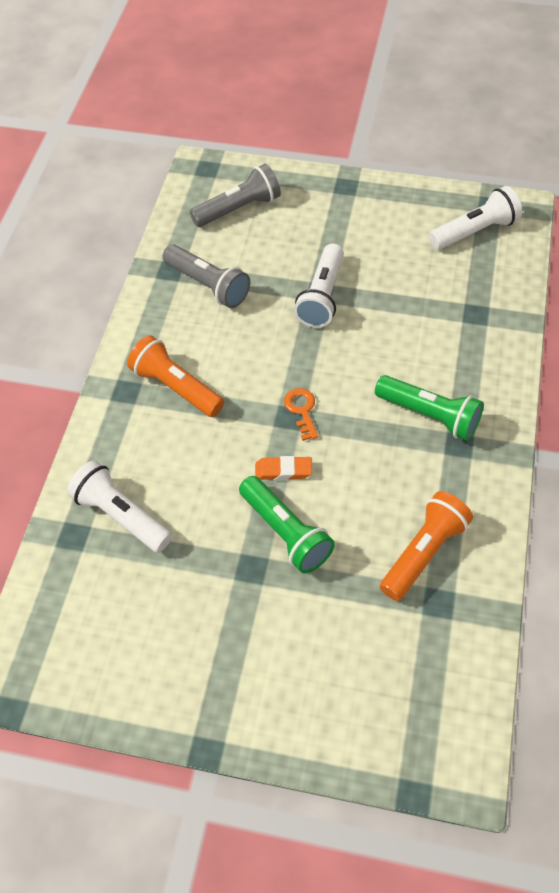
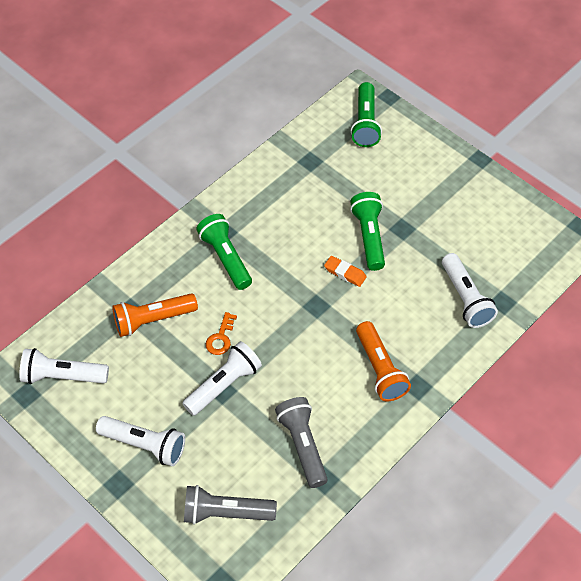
camera: 150 degrees left, 0 degrees up
orange key [284,388,318,441] -> orange key moved to [206,312,237,355]
orange flashlight [380,491,473,601] -> orange flashlight moved to [112,293,198,337]
none -> white flashlight [96,416,185,466]
none -> green flashlight [351,82,382,147]

